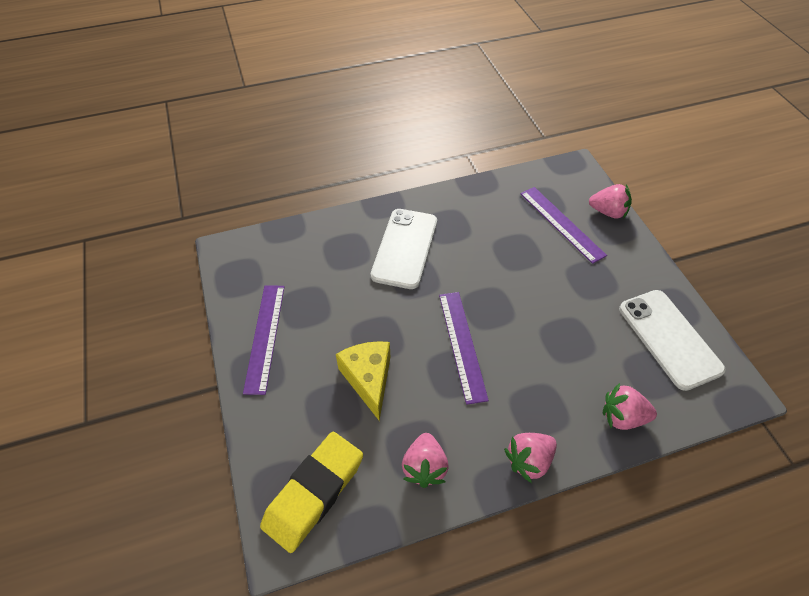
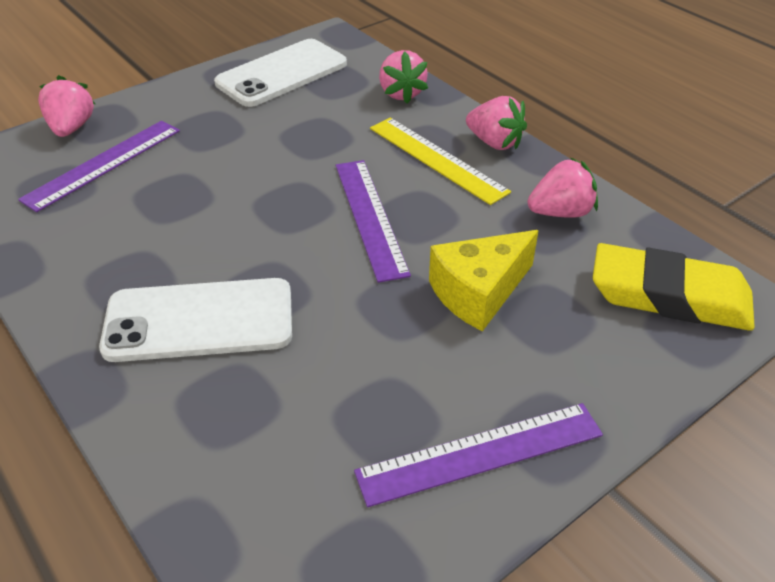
camera: 110 degrees left, 10 degrees down
purple ruler [439,292,489,405] -> purple ruler turned 75 degrees counterclockwise [336,160,411,283]
none -> yellow ruler [370,118,511,205]

